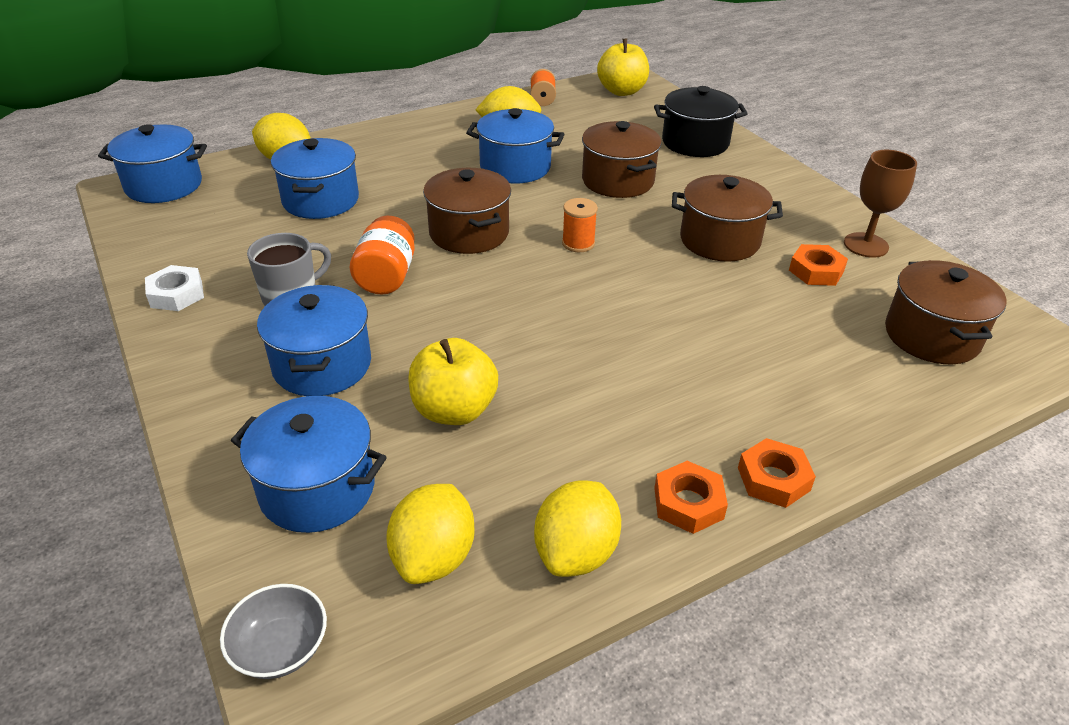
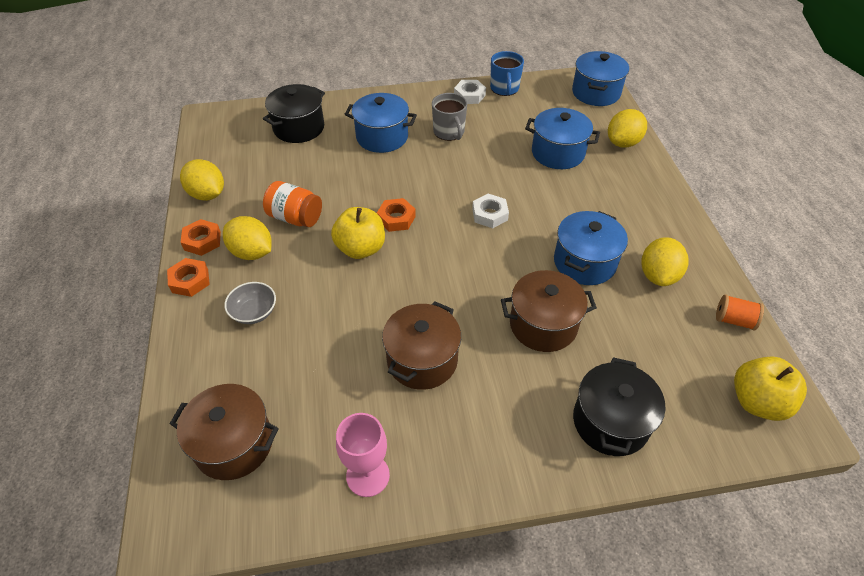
camera: 110 degrees right, 10 degrees up
grey bowl [220,584,327,679] -> grey bowl moved to [224,282,276,324]
blue pot [231,396,387,533] -> black pot [263,84,325,143]
orange jar [350,216,415,295] -> orange jar moved to [263,181,322,227]
yellow lemon [386,484,475,584] -> yellow lemon moved to [223,216,271,260]
yellow apple [408,338,498,425] -> yellow apple moved to [331,207,385,259]
brown pot [423,168,511,254] -> white nut [472,194,509,228]
orange spool [562,198,598,252] -> none
orange nut [789,244,848,286] -> orange nut moved to [377,198,416,232]
brown goblet [844,150,917,258] -> pink goblet [336,413,390,497]
none -> blue mug [490,51,524,96]

